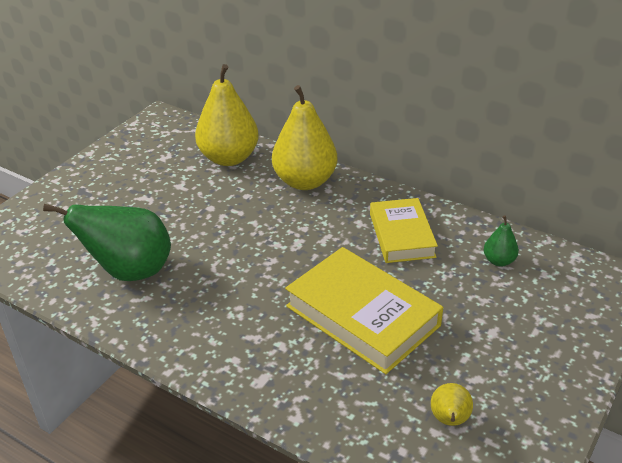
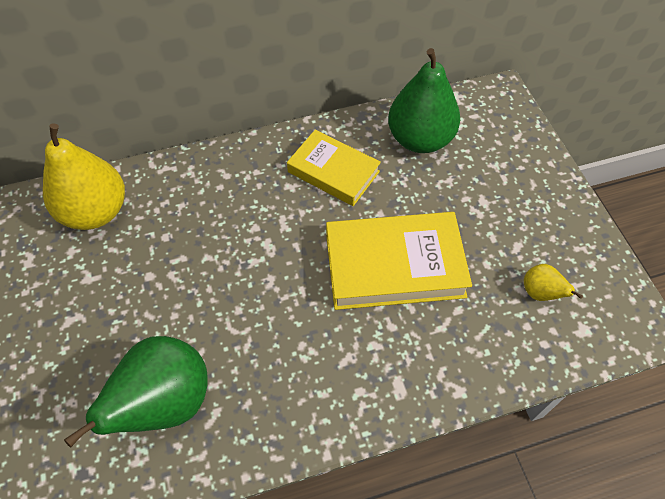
camera: 50 degrees left, 20 degrees up
yellow pear [272,85,337,190] -> none
green pear [484,215,519,266] -> green pear [388,48,460,153], size x2.17

